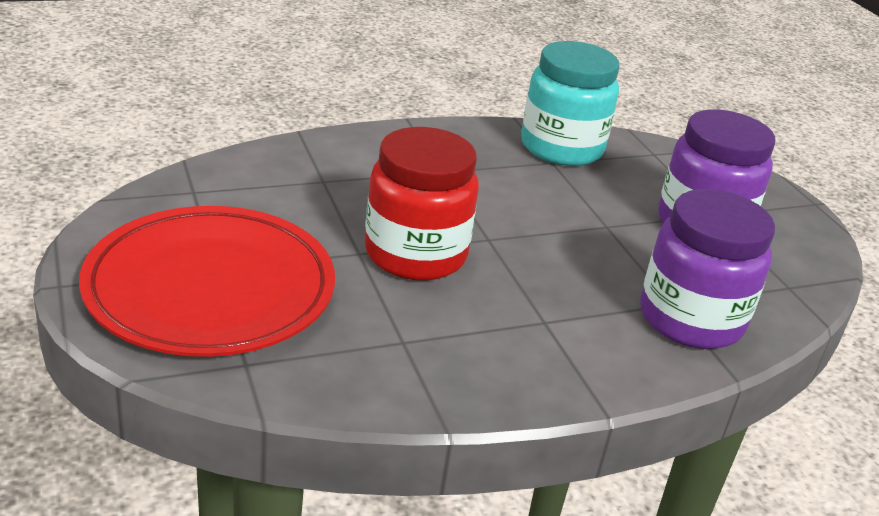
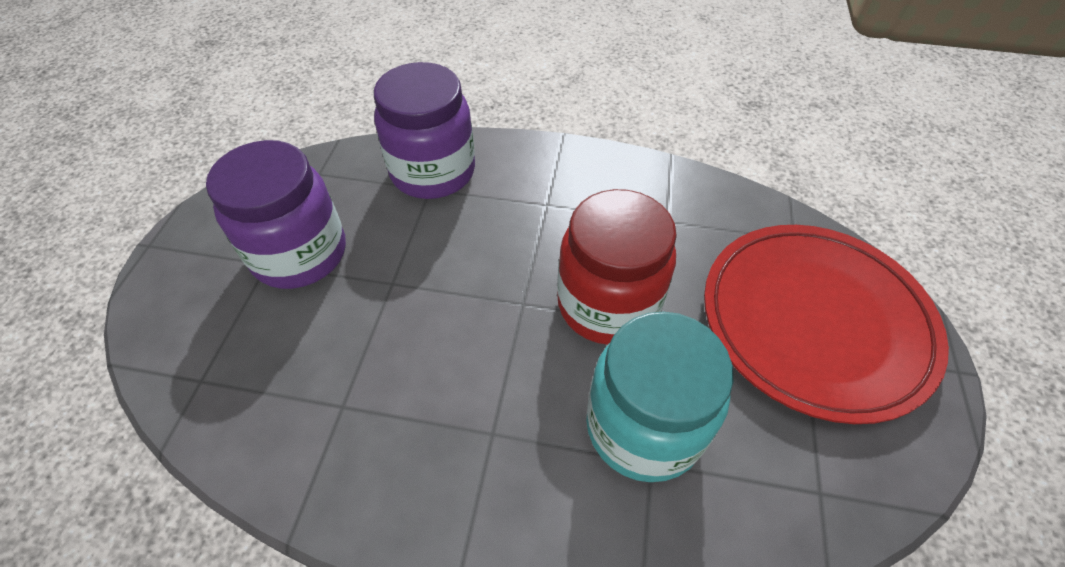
camera: 145 degrees left, 20 degrees up
turquoise jar [521,41,619,166] -> turquoise jar moved to [586,311,734,482]

